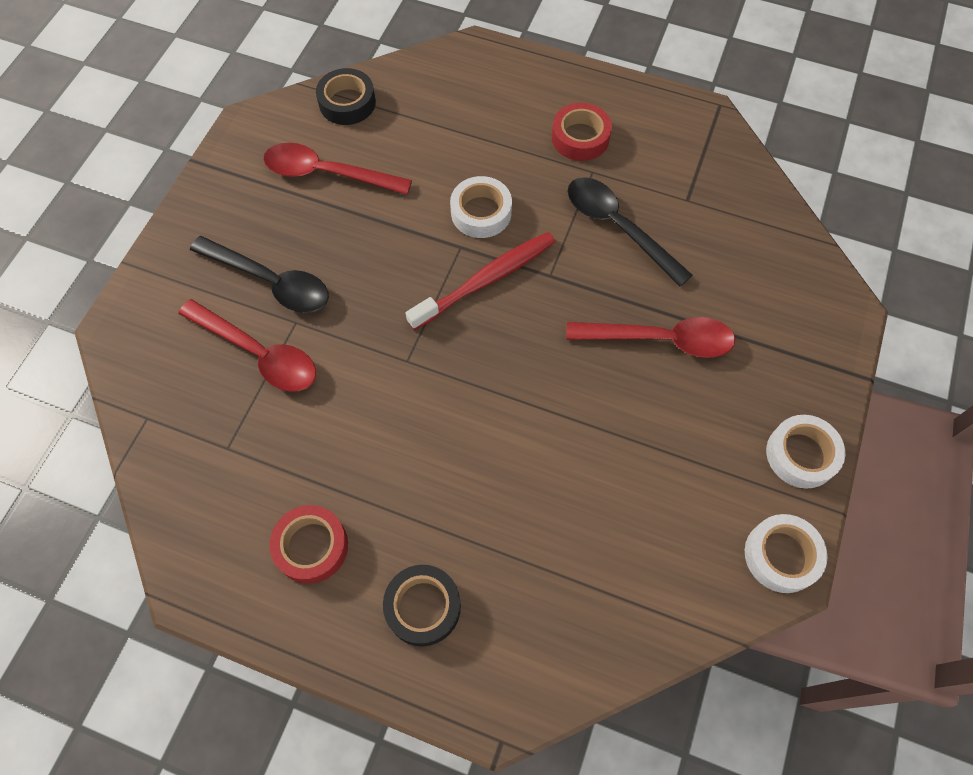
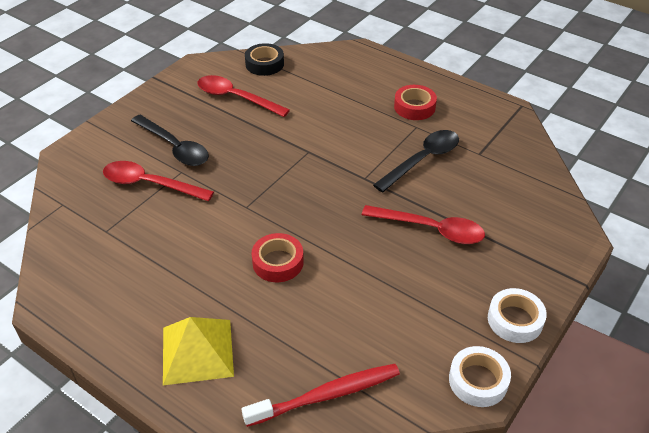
camera: 15 degrees right, 20 degrees down
red spoon [178,299,316,392] -> red spoon turned 150 degrees clockwise [103,161,214,201]
red tape [269,505,348,584] -> red tape moved to [251,233,304,282]
black tape [383,565,461,646] -> yellow pyramid [163,317,234,385]
red toothbrush [406,232,555,330] -> red toothbrush moved to [242,364,400,427]
white tape [450,176,512,238] -> none
black spoon [568,177,692,286] -> black spoon turned 75 degrees clockwise [373,130,459,193]

